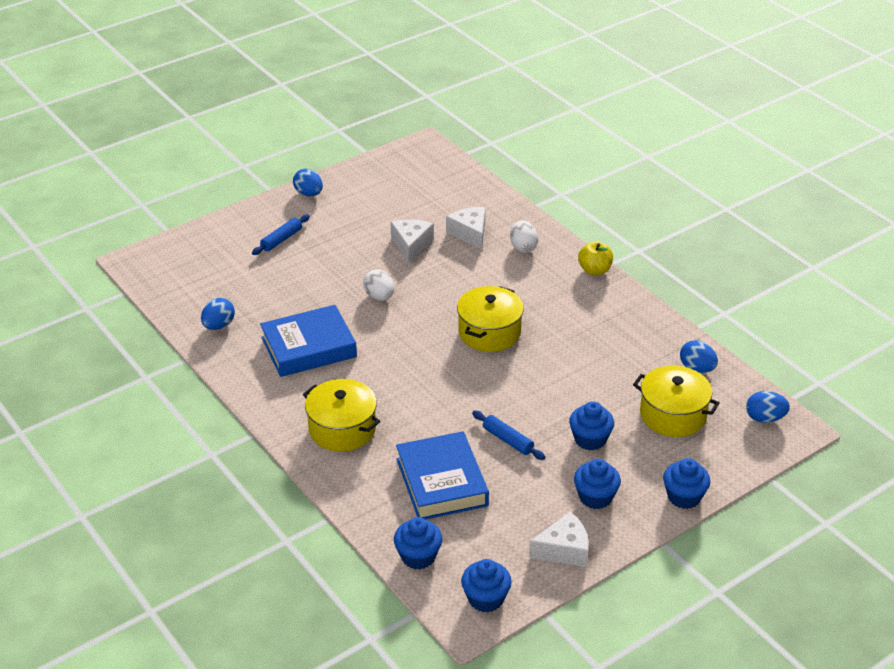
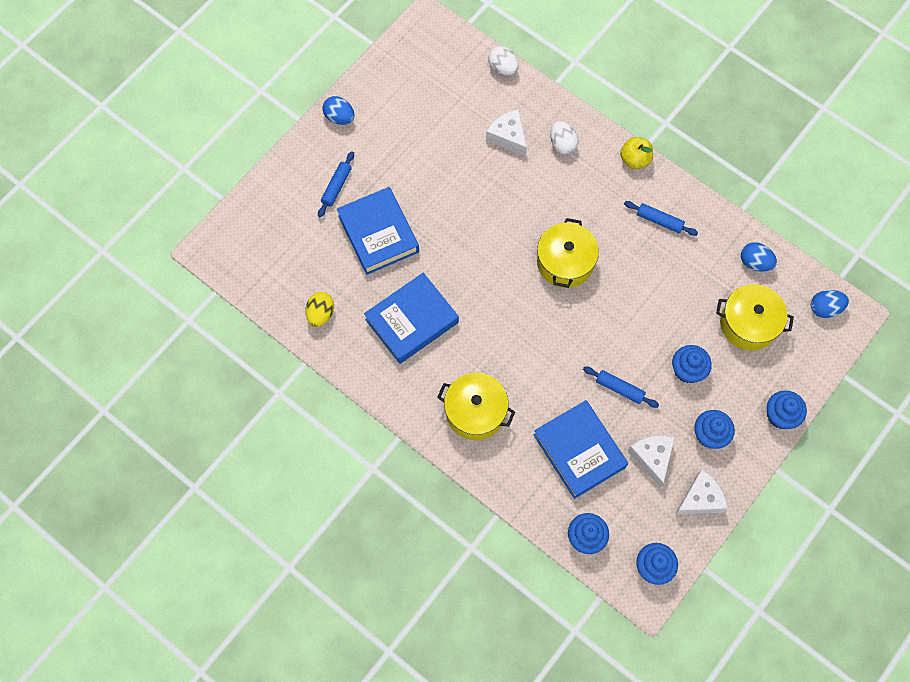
camera: 15 degrees left, 30 degrees up
blue egg [201,298,235,330] -> yellow egg [305,292,334,327]
white egg [363,269,394,301] -> white egg moved to [488,46,519,75]
white cheese [391,219,434,263] -> white cheese moved to [628,436,675,487]
none -> blue book [337,187,419,275]
none -> blue rolling pin [624,201,698,236]

